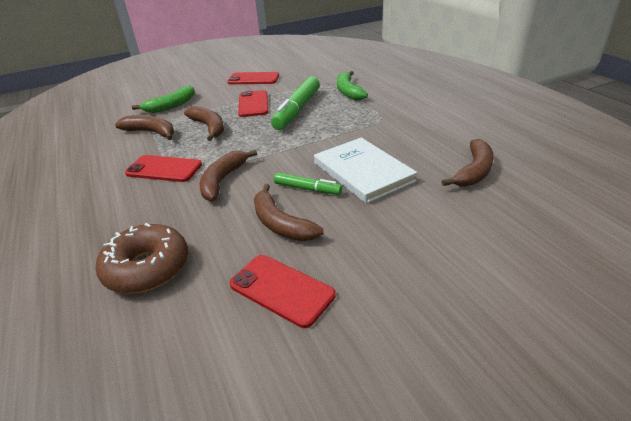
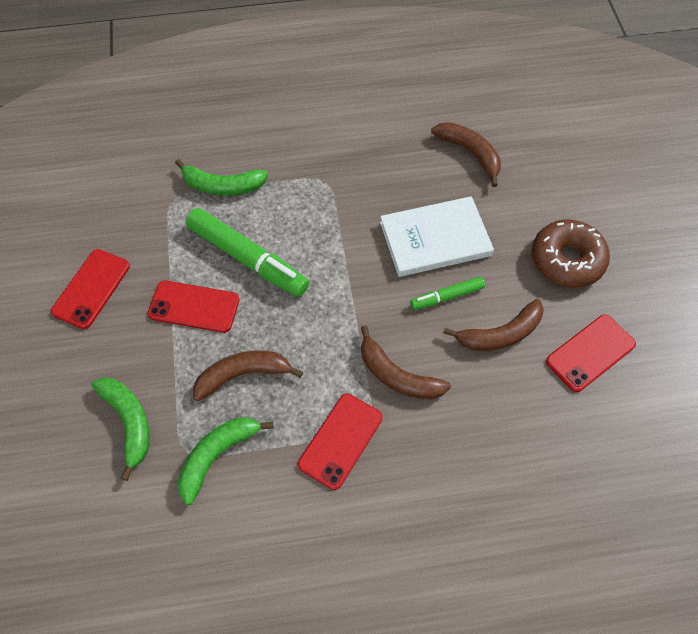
camera: 75 degrees left, 25 degrees up
brown donut [96,223,188,294] -> brown donut moved to [532,220,610,288]
brown banana [115,115,174,140] -> green banana [178,418,274,505]
green marker [274,173,342,195] -> green marker turned 150 degrees counterclockwise [410,276,485,310]

